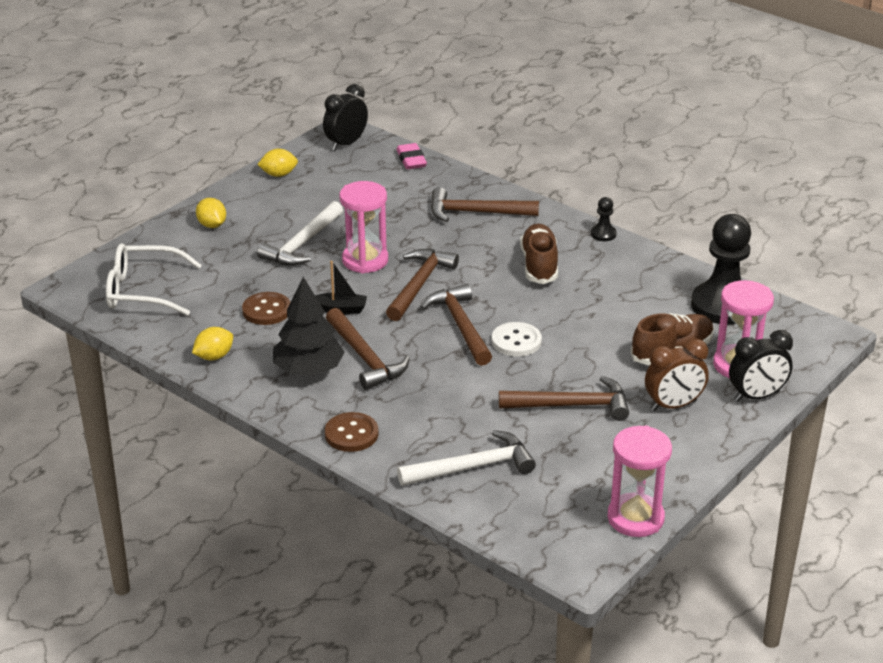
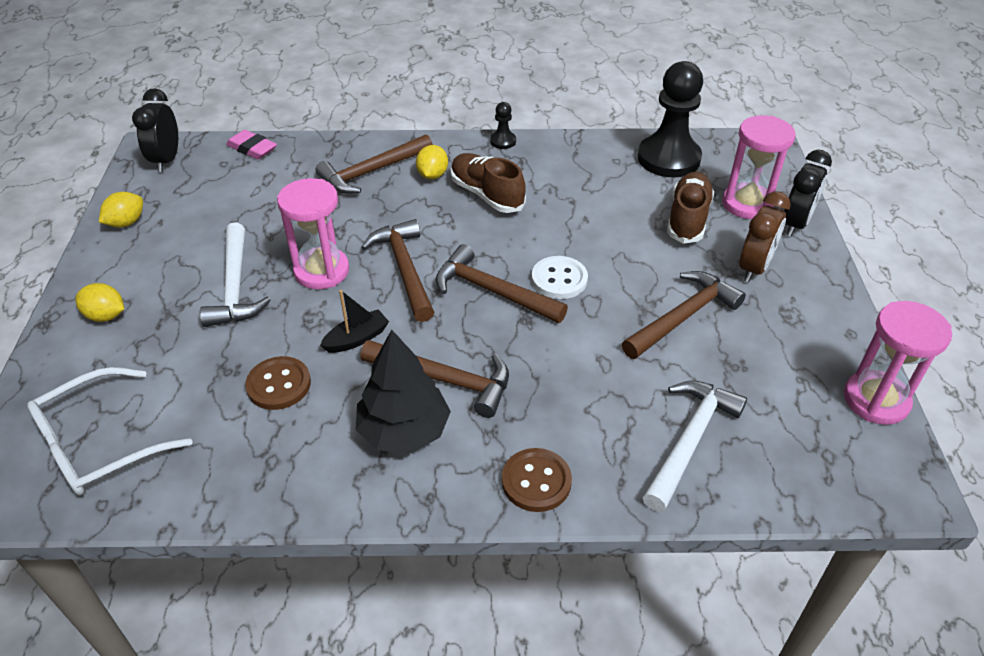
camera: 40 degrees left, 10 degrees up
yellow lemon [192,327,233,360] -> yellow lemon moved to [416,145,448,179]

